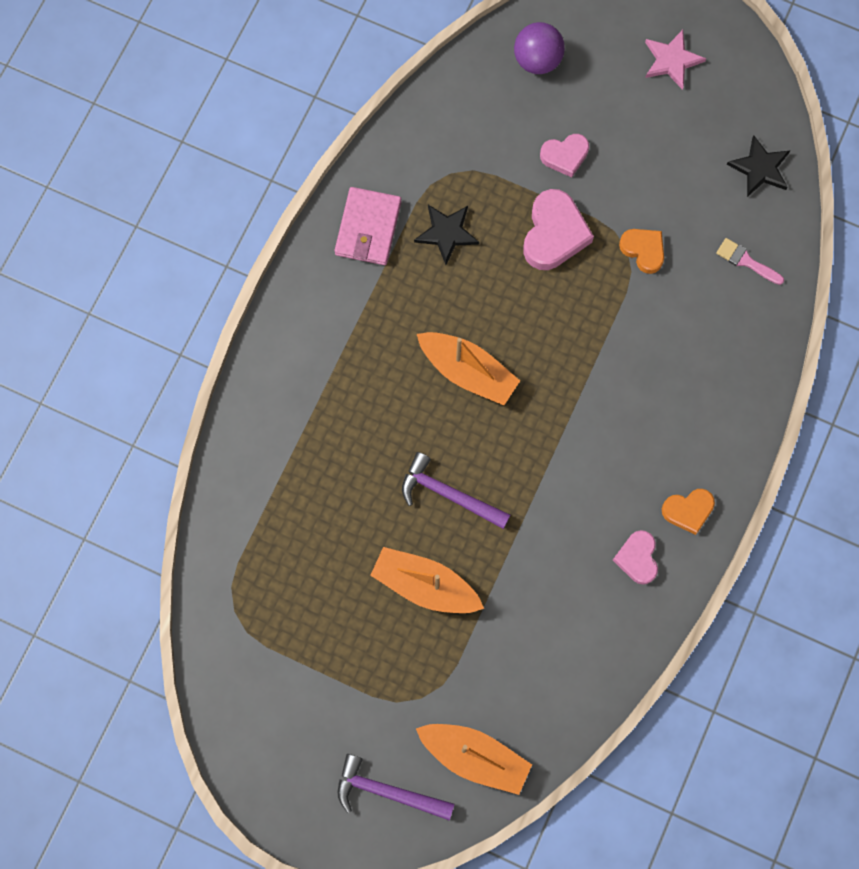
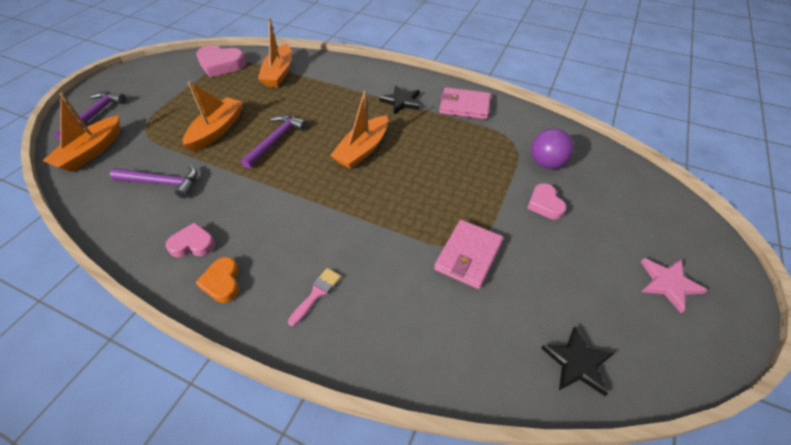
camera: 90 degrees right, 25 degrees down
black star [414,205,479,265] -> black star moved to [379,85,420,114]
purple ball [514,22,565,74] -> purple ball moved to [531,128,574,169]
pink heart [523,189,594,270] -> pink heart moved to [196,45,246,78]
orange heart [619,229,664,274] -> pink wallet [434,220,503,289]
pink brush [716,238,784,285] -> pink brush moved to [288,268,341,326]
none -> purple hammer [110,165,197,198]
none -> orange boat [258,18,292,87]

